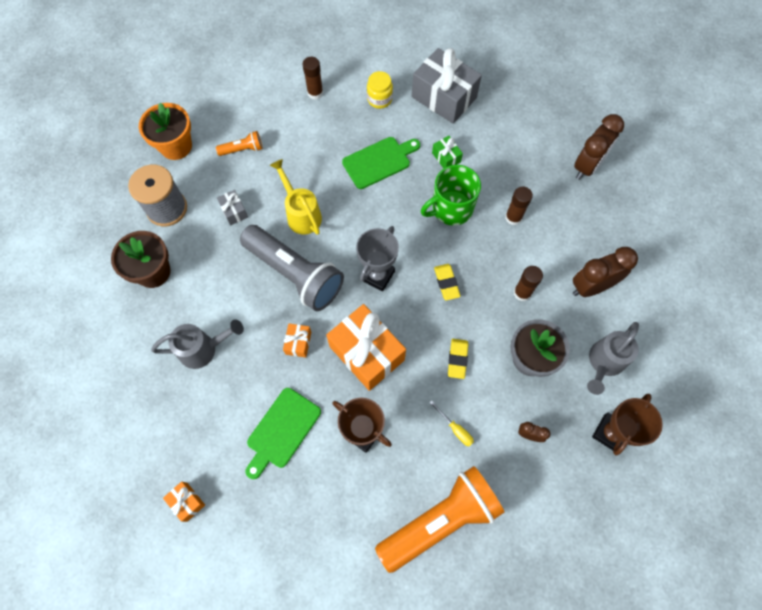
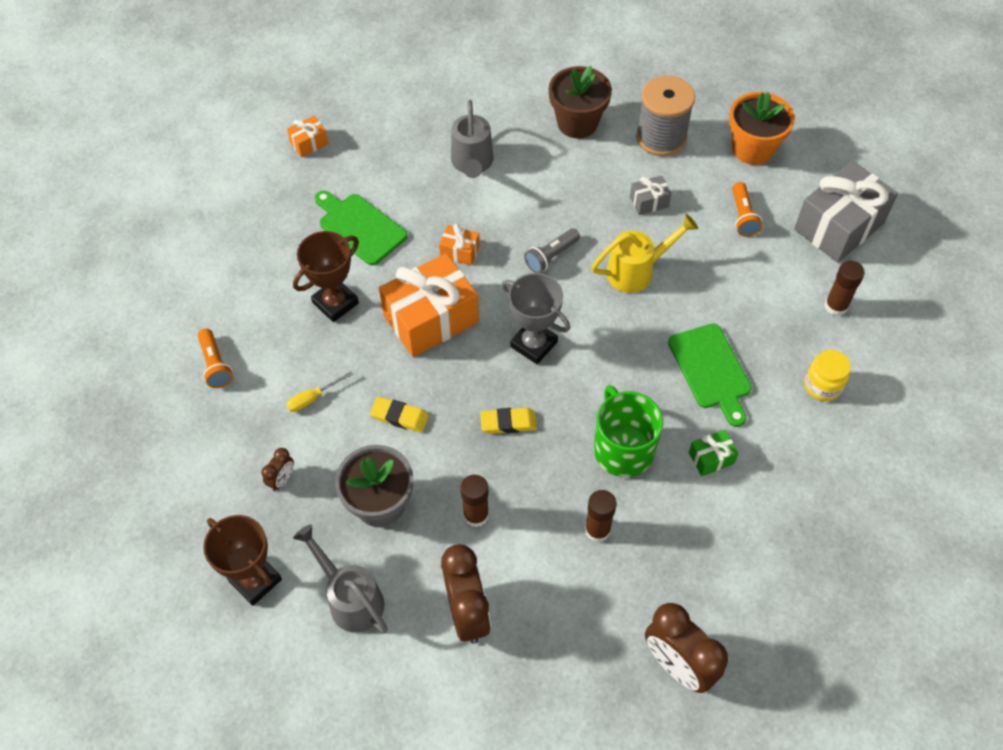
camera: 100 degrees right, 10 degrees down
grey flashlight [240,225,344,311] -> grey flashlight [524,228,580,273], size x0.44
orange flashlight [375,466,504,573] -> orange flashlight [198,329,233,388], size x0.44
grey gift [412,48,482,124] -> grey gift moved to [794,161,898,263]

